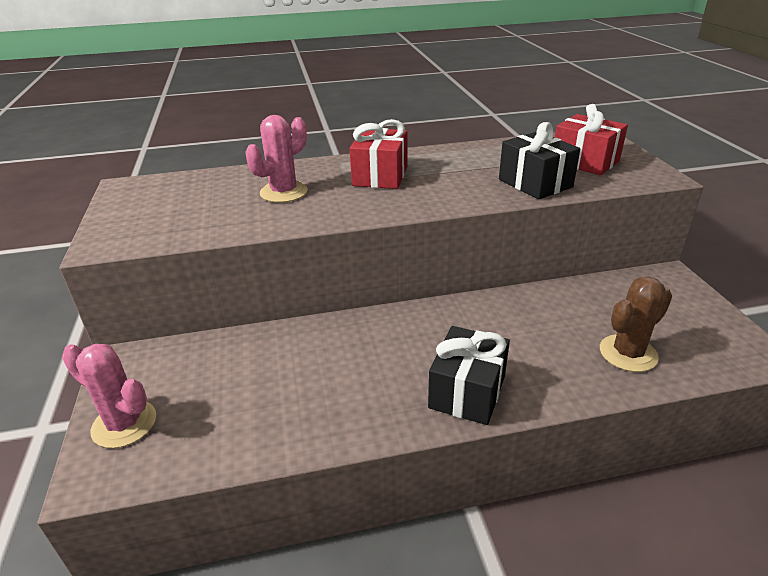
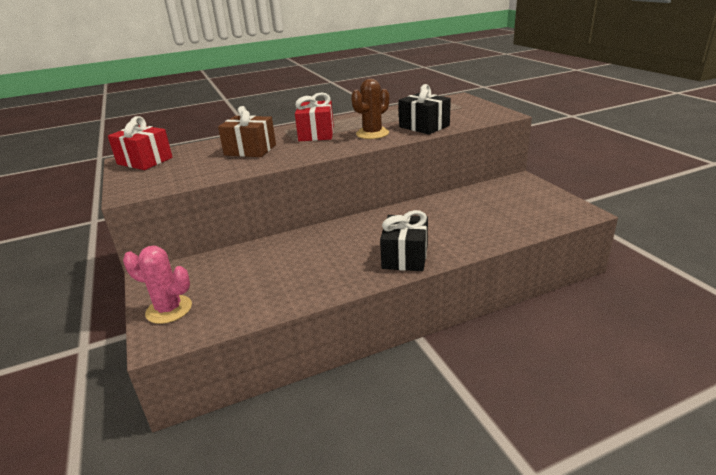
camera: 10 degrees left, 5 degrees down
pink cactus [246,115,308,203] -> brown gift [218,106,276,157]
red gift [555,104,628,175] -> red gift moved to [108,116,173,170]
brown cactus [600,276,672,372] -> brown cactus moved to [351,79,389,139]

